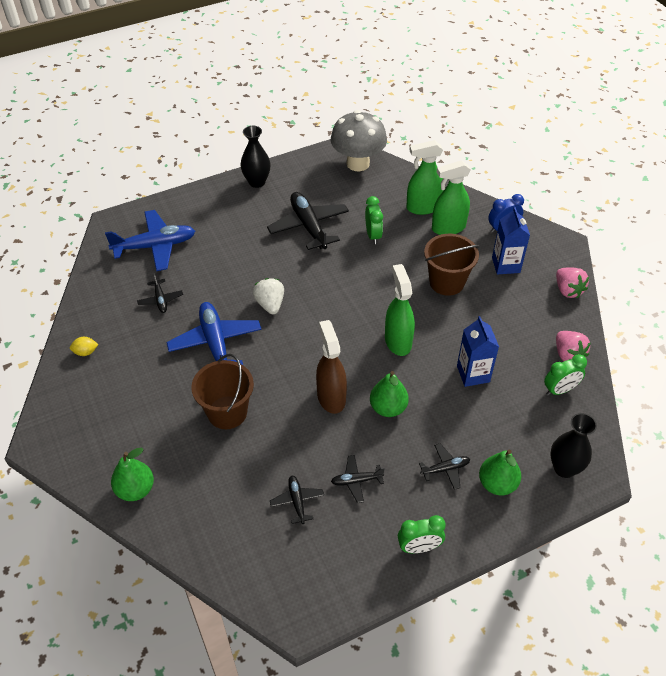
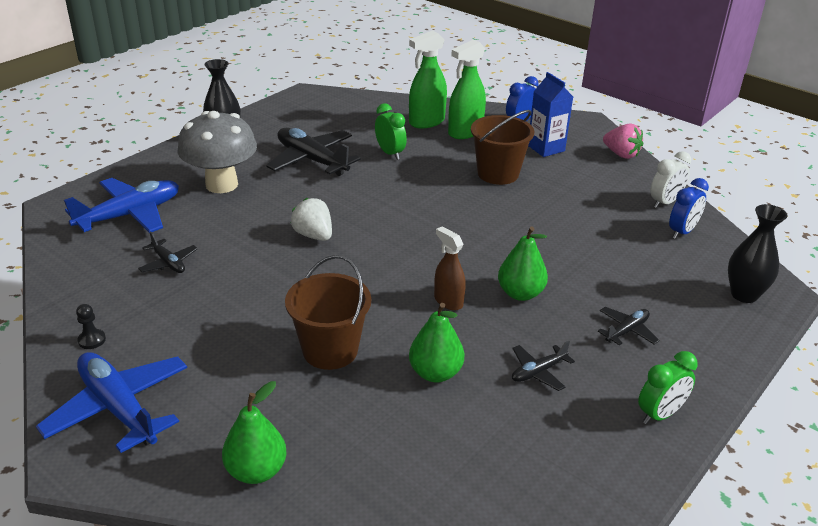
camera: 25 degrees left, 15 degrees down
yellow lemon [70,337,99,356] -> black pawn [76,304,106,349]
blue plane [166,302,262,366] -> blue plane moved to [36,352,187,453]
black plane [270,476,324,524] -> none
brown spray bottle [316,320,347,414] -> brown spray bottle [434,226,466,311], size x0.65
grey mushroom [331,110,387,171] -> grey mushroom moved to [177,111,257,193]
green spray bottle [385,264,415,356] -> none
blue carton [457,316,499,387] -> none
green pear [479,450,521,495] -> green pear moved to [409,303,464,382]
green clock [544,354,587,396] -> blue clock [669,178,709,239]
pink strawberry [556,331,591,361] -> white clock [650,151,691,208]

